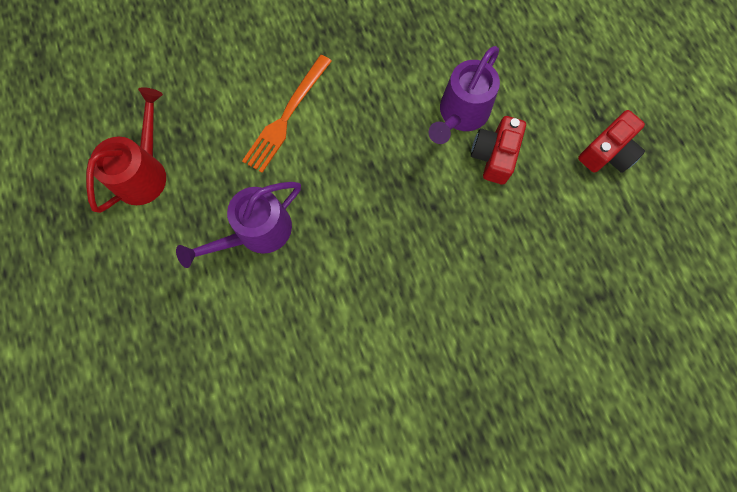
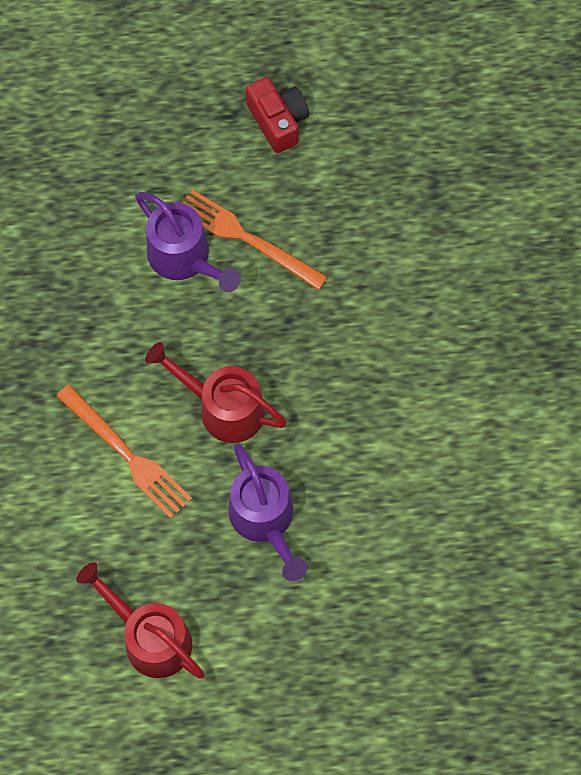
camera: 75 degrees left, 5 degrees down
red camera [471,116,526,185] -> orange fork [182,189,328,290]
none -> red watering can [145,342,287,443]

